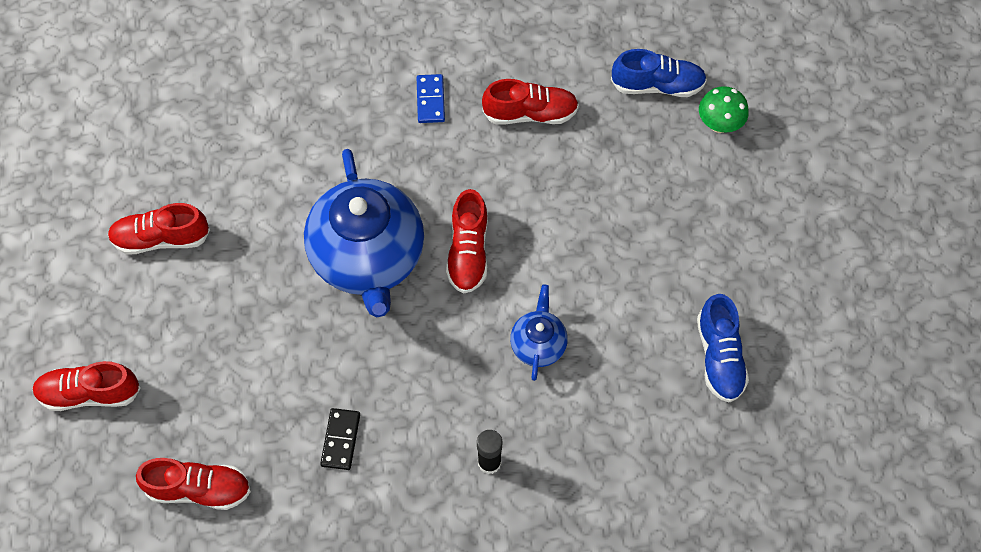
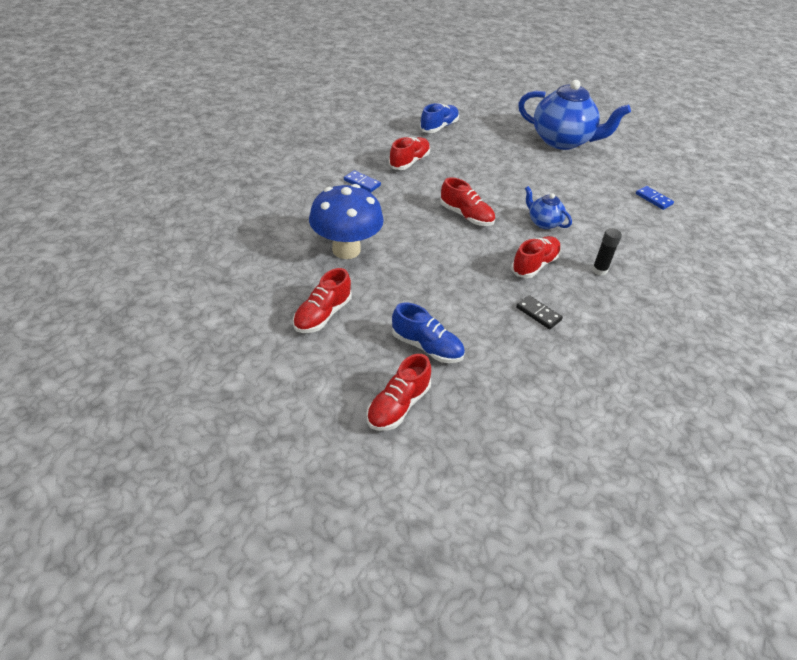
camera: 55 degrees left, 20 degrees down
red shoe [136,458,251,510] -> red shoe moved to [511,236,561,278]
blue teapot [304,149,424,317] -> blue teapot moved to [518,80,631,150]
blue shoe [697,294,749,403] -> blue shoe moved to [392,303,465,363]
green mushroom [699,86,749,133] -> none
none -> blue mushroom [309,184,384,259]
none -> blue domino [636,186,674,210]

